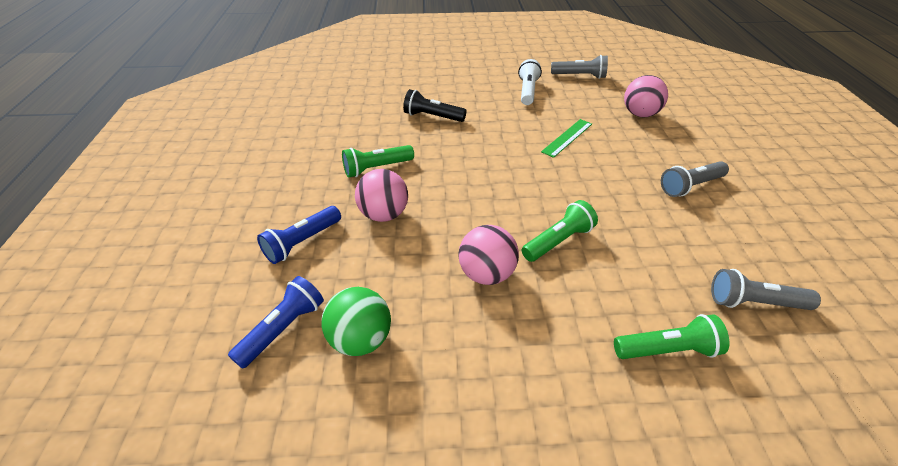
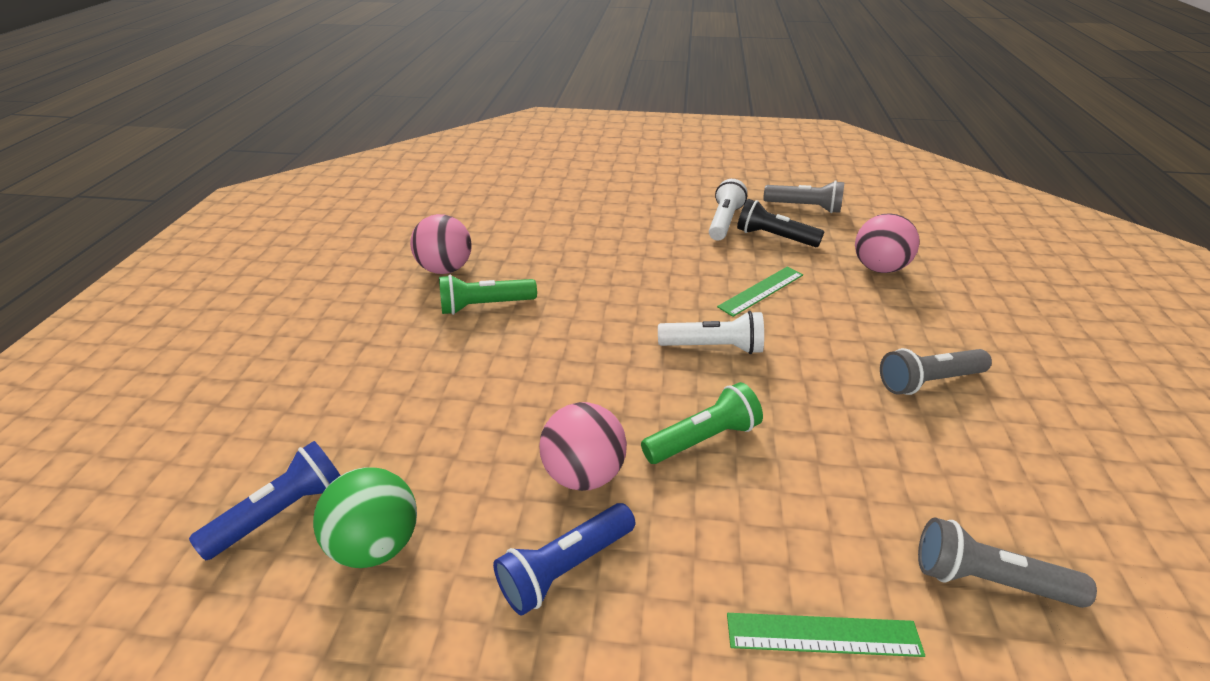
camera: 10 degrees right, 5 degrees down
blue flashlight [257,206,341,264] -> blue flashlight moved to [493,503,636,616]
pink ball [355,169,408,222] -> pink ball moved to [410,214,471,274]
black flashlight [403,89,467,122] -> black flashlight moved to [737,199,824,247]
green flashlight [614,314,729,359] -> green ruler [727,613,925,657]
none -> white flashlight [658,311,764,354]

